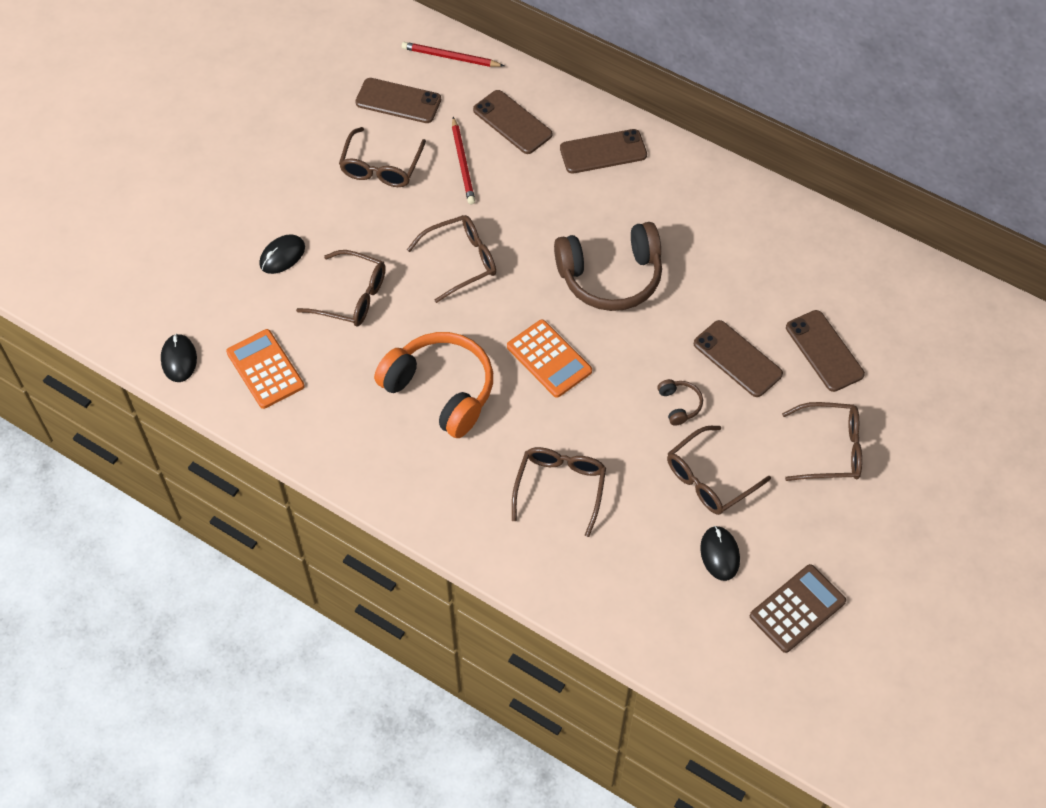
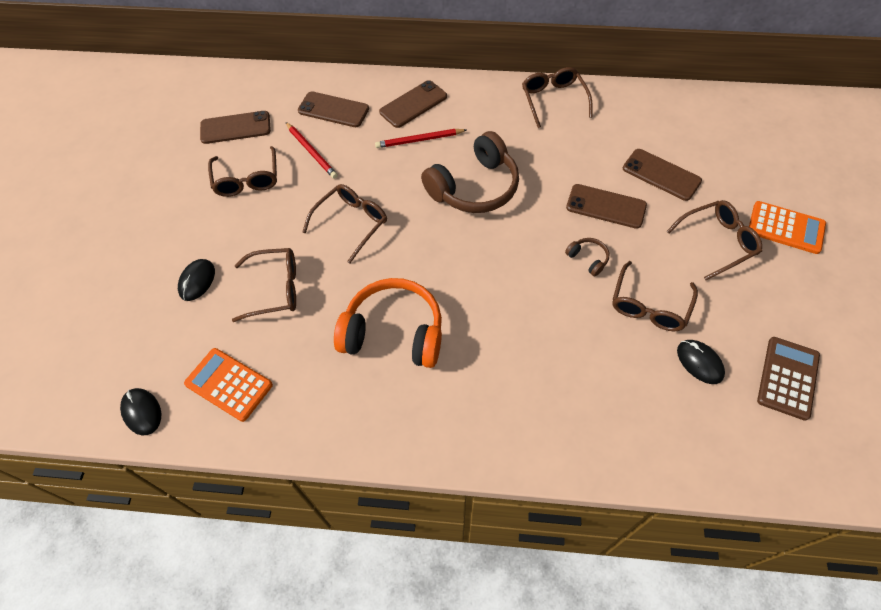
camera: 25 degrees left, 0 degrees up
red pencil [402,42,504,67] -> red pencil moved to [375,129,466,148]
orange calculator [507,319,592,398] -> orange calculator moved to [749,201,826,254]
brown glasses [512,447,606,537] -> brown glasses moved to [522,67,593,128]

